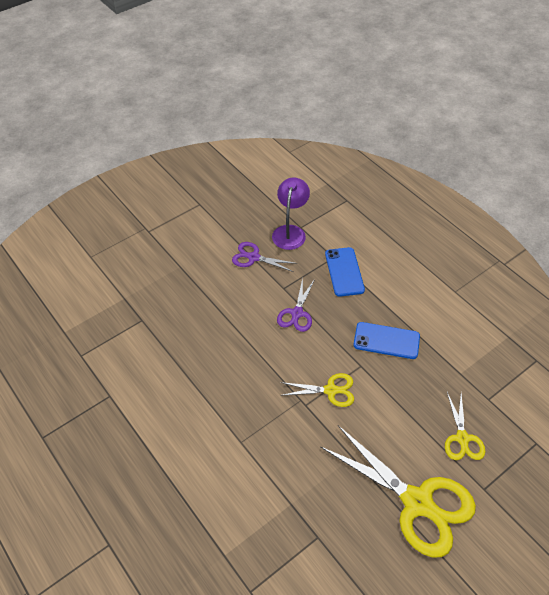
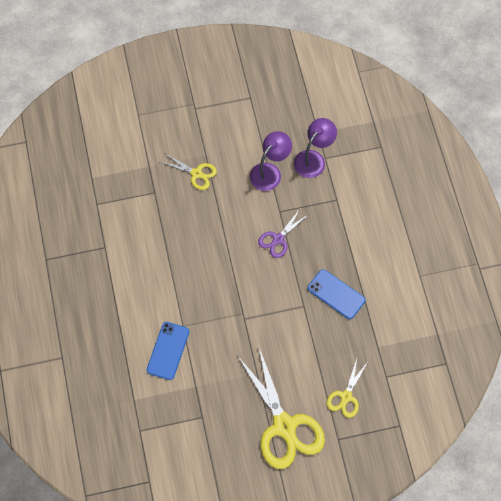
camera: 25 degrees right, 15 degrees up
purple scissors [232,242,297,272] -> purple lamp [250,131,292,191]
yellow scissors [280,373,354,407] -> yellow scissors moved to [160,153,217,190]
blue phone [325,247,365,297] -> blue phone moved to [147,322,189,380]

